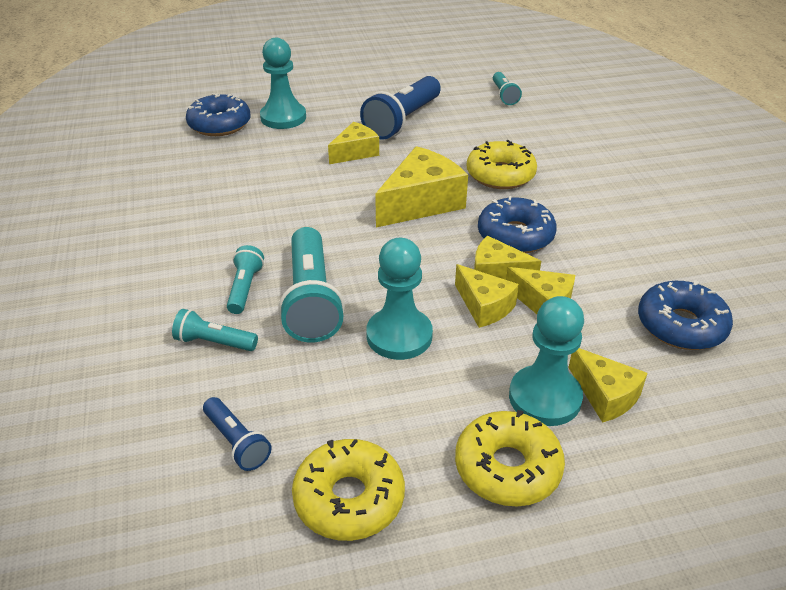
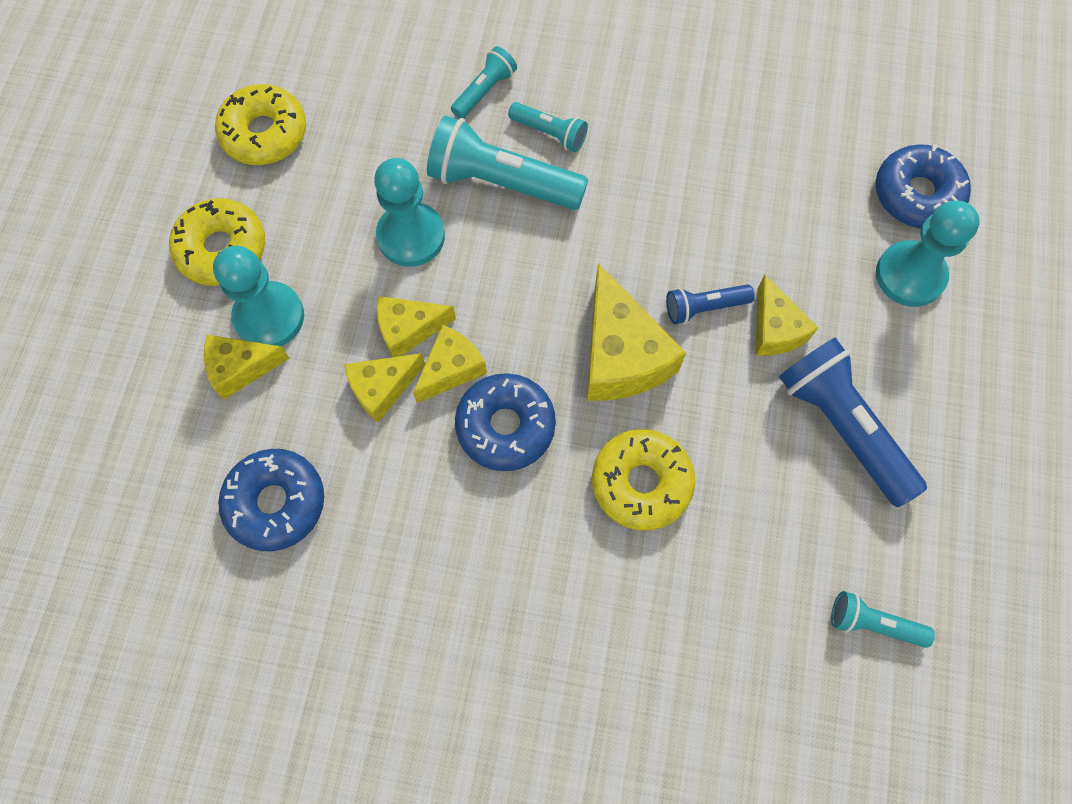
camera: 115 degrees right, 30 degrees up
blue flashlight [203,397,272,471] -> blue flashlight moved to [666,284,755,324]

